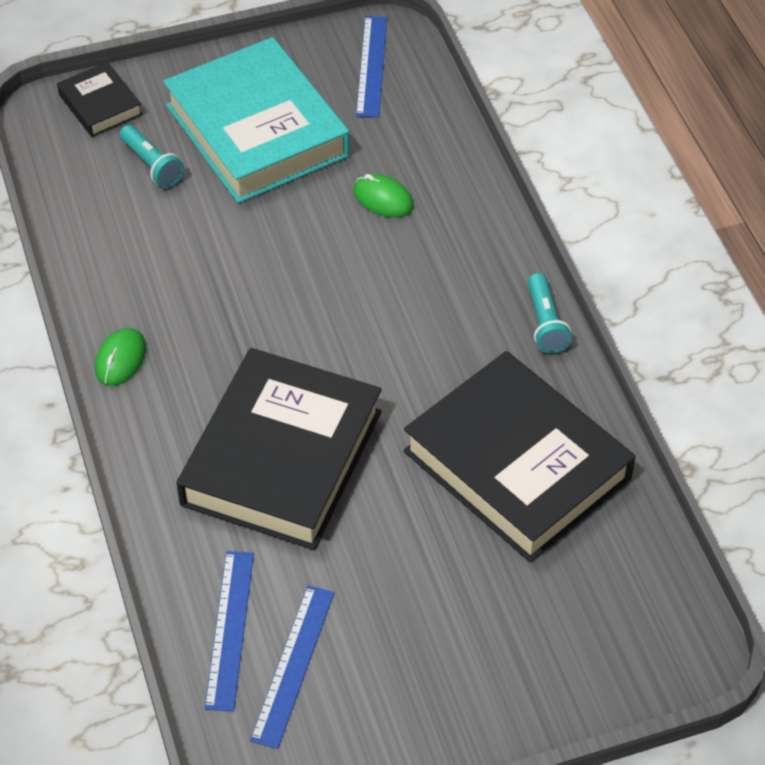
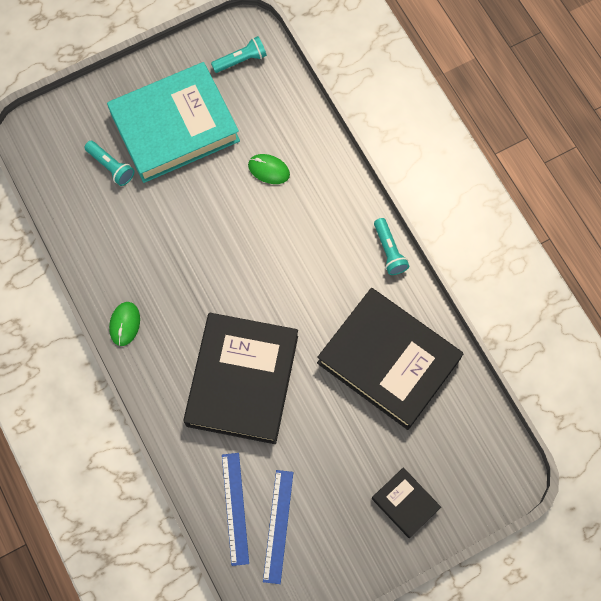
camera: 10 degrees left, 20 degrees up
black book [57,62,143,137] -> black book moved to [372,467,441,538]
turquoise book [163,37,350,203] -> turquoise book turned 75 degrees counterclockwise [107,62,240,183]
blue ruler [356,16,387,117] -> turquoise flashlight [211,36,267,73]

